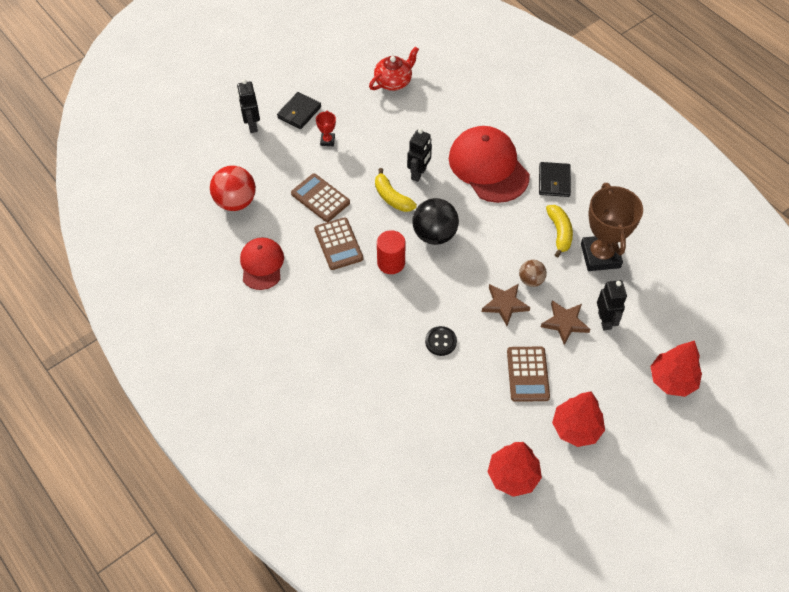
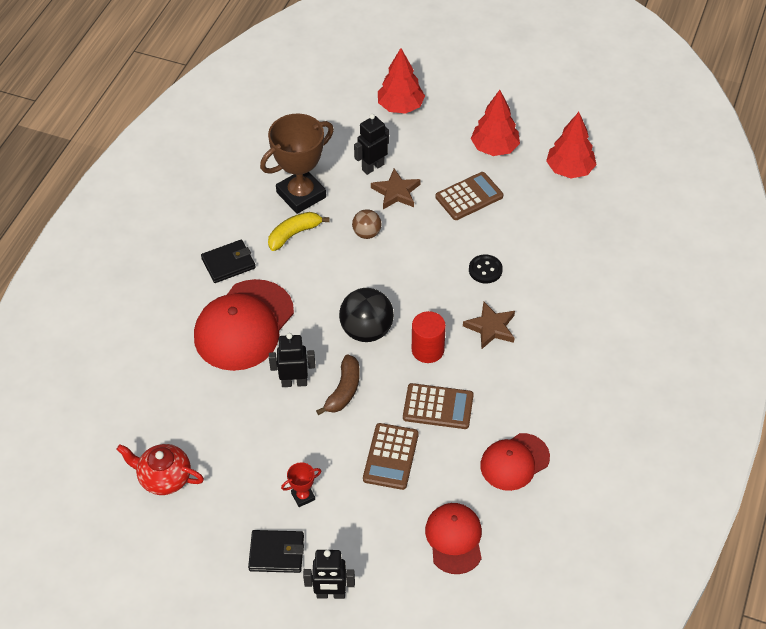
camera: 120 degrees left, 5 degrees down
red ball [210,166,256,211] -> red cap [425,503,482,574]
black robot [237,79,260,133] -> black robot turned 45 degrees clockwise [303,550,355,599]
brown calculator [314,217,363,270] -> brown calculator turned 60 degrees clockwise [403,383,474,429]
yellow banana [375,168,417,212] -> brown banana [316,355,360,415]
brown star [482,284,530,326] -> brown star moved to [463,301,515,349]

